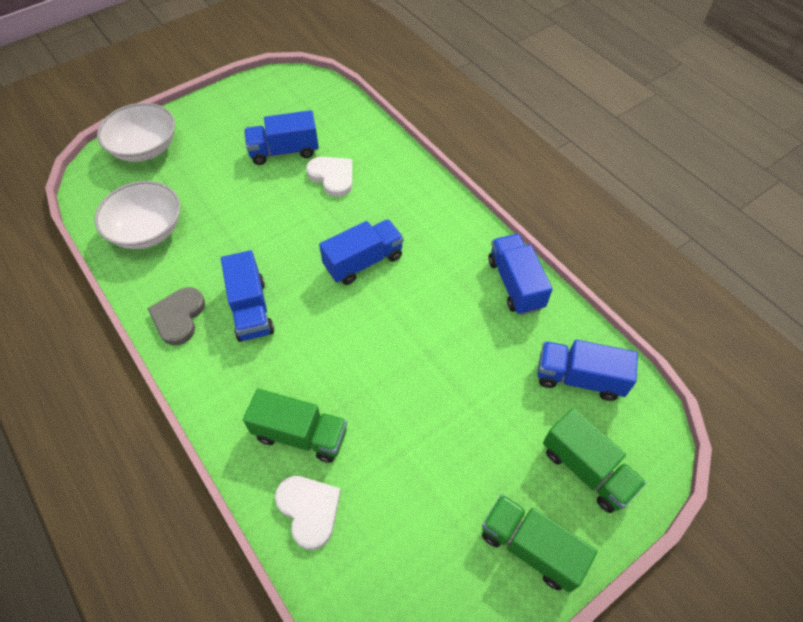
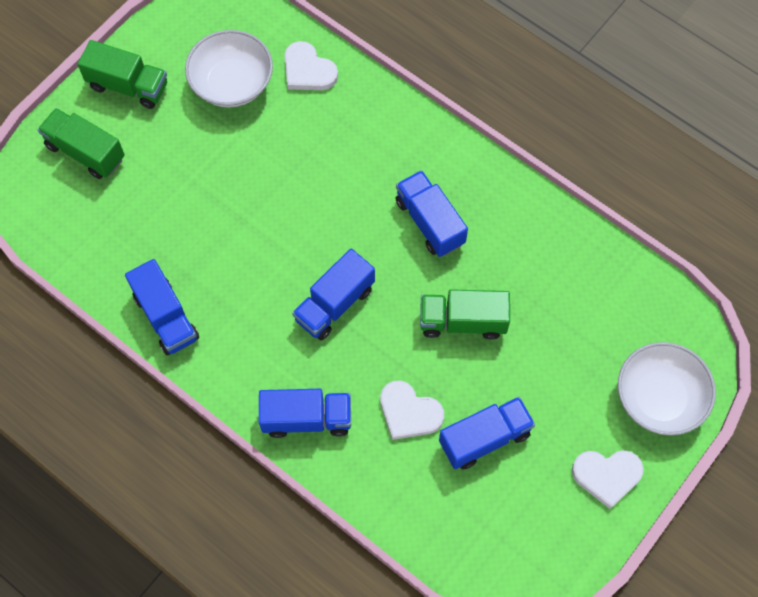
camera: 165 degrees right, 10 degrees up
white bowl [95,181,181,249] -> white bowl moved to [185,30,273,107]
grey heart [147,287,205,345] -> none
green truck [243,388,347,463] -> green truck moved to [420,289,510,339]
blue truck [538,340,638,401] -> blue truck moved to [259,389,351,438]
none -> white heart [572,450,644,509]

